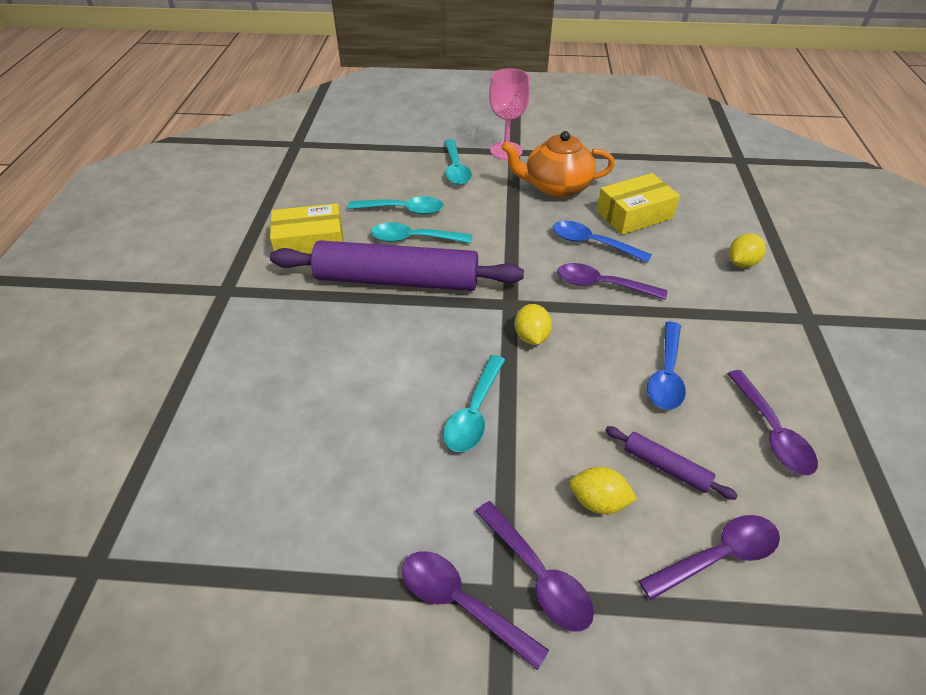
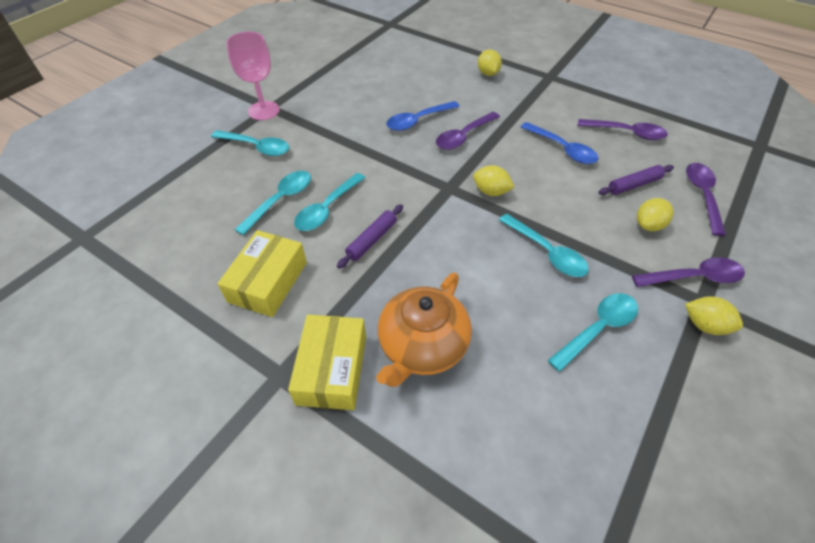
camera: 60 degrees left, 5 degrees up
purple rolling pin [270,240,524,291] -> purple rolling pin [337,204,403,269], size x0.42
purple spoon [402,551,549,670] -> yellow lemon [685,296,743,335]
orange teapot [501,131,615,198] -> orange teapot moved to [376,273,472,387]
yellow box [597,173,680,235] -> yellow box moved to [288,315,366,410]
none -> turquoise spoon [548,293,638,372]

